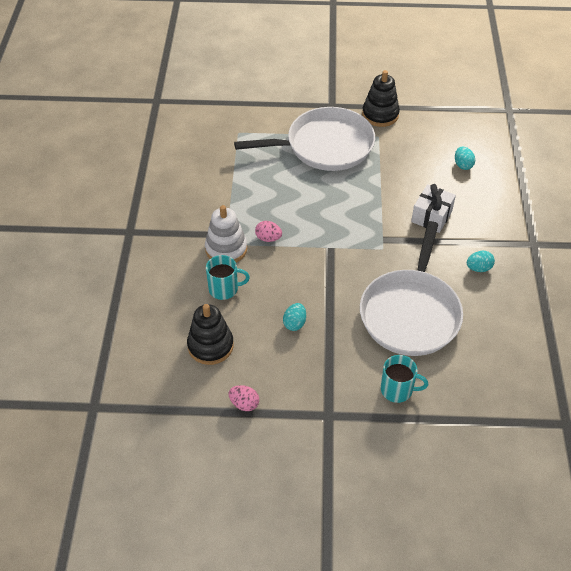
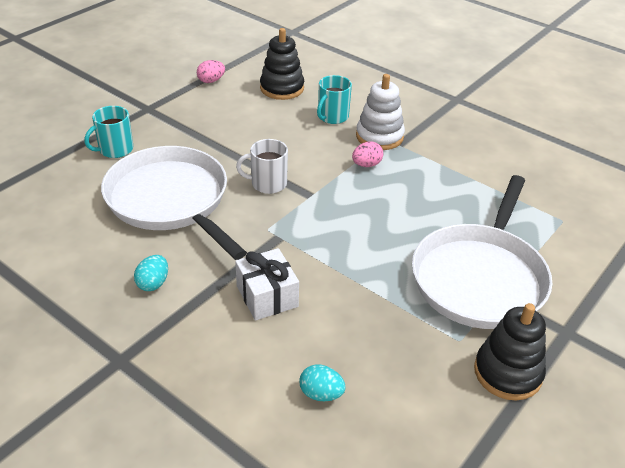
camera: 125 degrees right, 10 degrees down
turquoise egg [283,303,306,331] -> none
none -> white mug [236,139,288,194]

